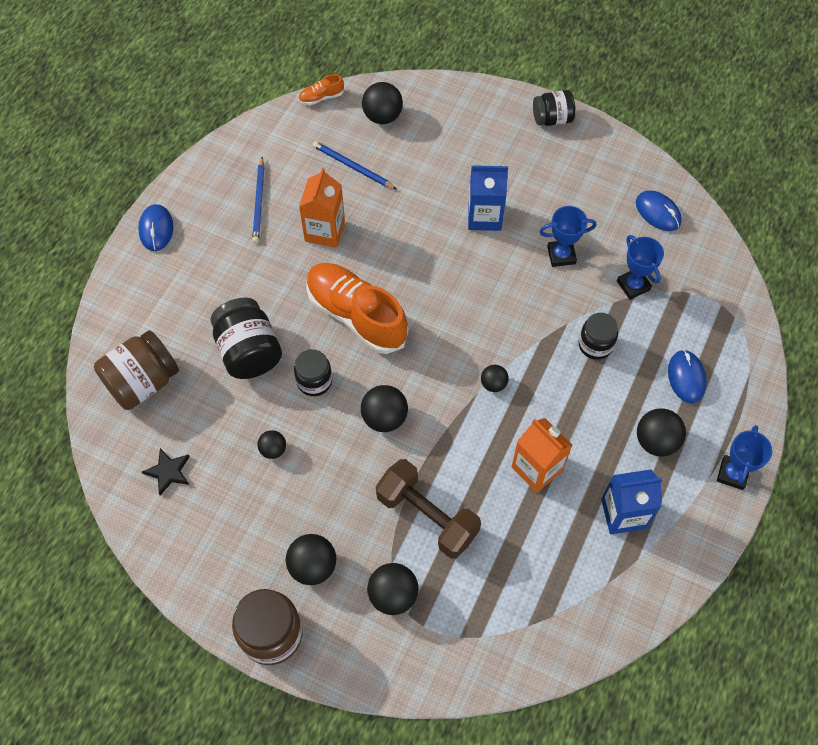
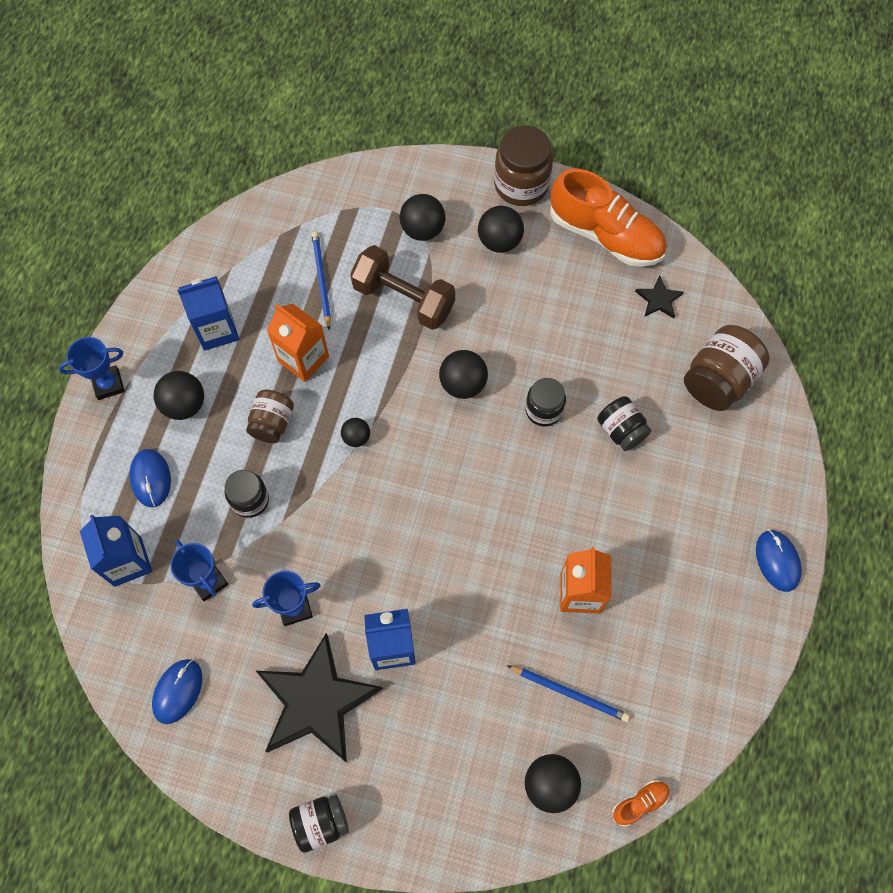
camera: 170 degrees right, 5 degrees up
black jar [211,298,282,379] -> black jar [598,396,651,451], size x0.63
blue pencil [252,157,264,243] -> blue pencil moved to [312,231,331,330]
black ball [257,430,286,459] -> none
orange shoe [306,263,408,354] -> orange shoe moved to [550,169,667,267]
blue mouse [636,190,682,231] -> blue mouse turned 75 degrees clockwise [152,659,202,724]
blue trophy [717,425,772,490] -> blue trophy turned 60 degrees clockwise [59,337,125,400]
none -> blue carton [80,515,152,587]
none -> brown jar [246,390,294,443]
none -> black star [256,633,383,763]

